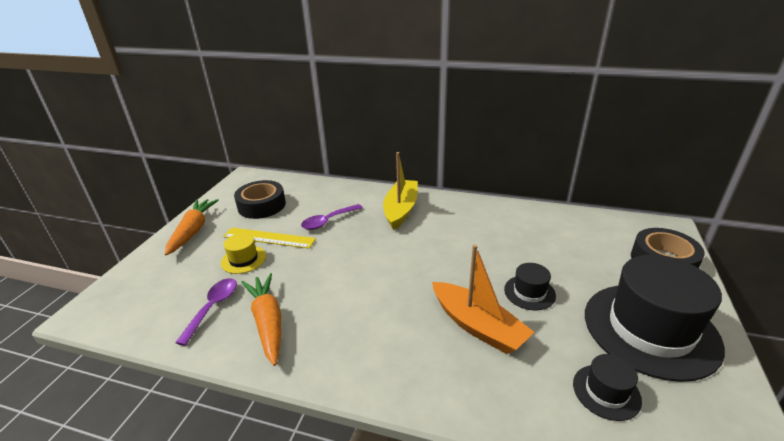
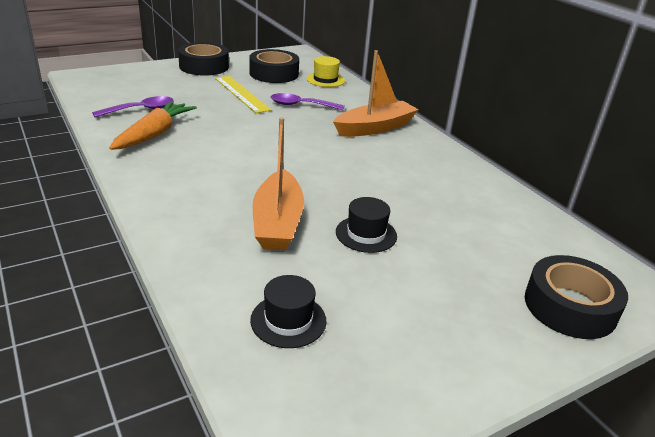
camera: 40 degrees right, 0 degrees up
orange carrot [165,199,219,255] -> black tape [178,42,229,76]
yellow hat [221,233,266,274] -> yellow hat moved to [306,56,345,87]
yellow boat [383,152,418,230] -> orange boat [333,50,419,137]
black hat [585,255,725,382] -> none

